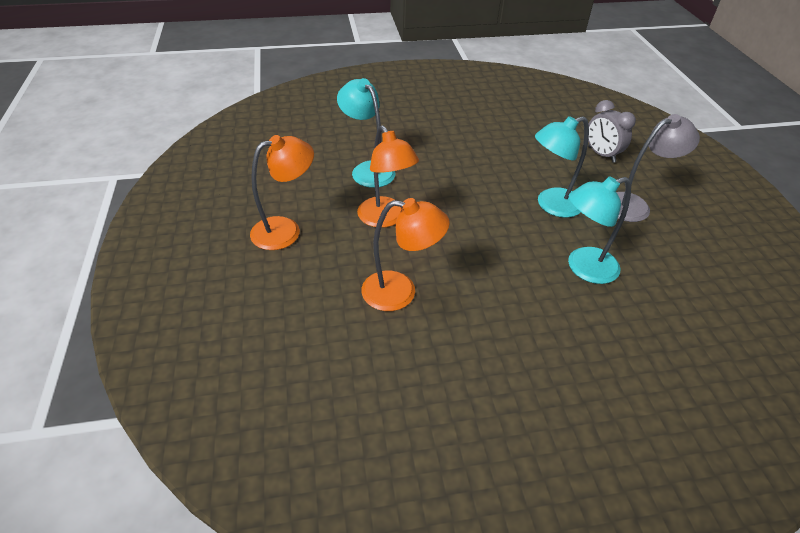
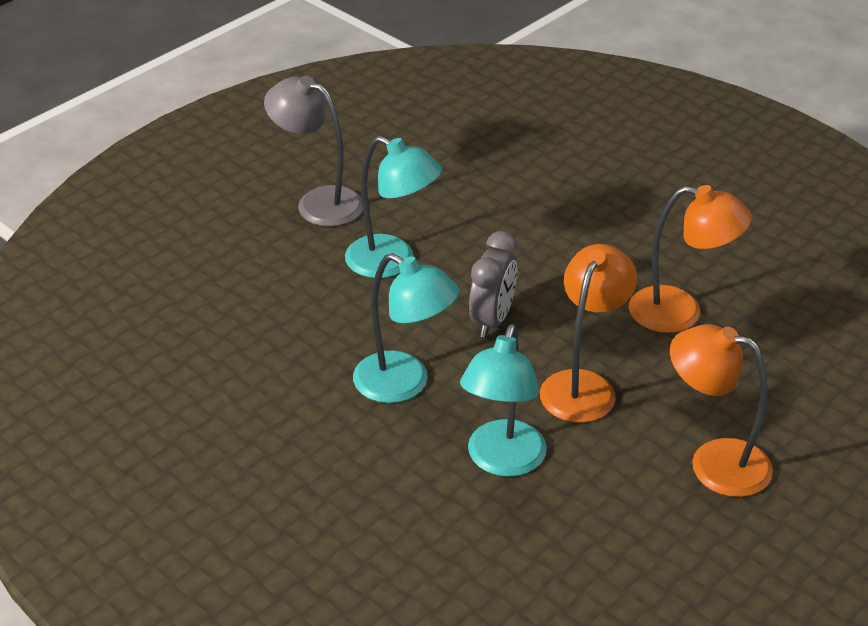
camera: 125 degrees left, 5 degrees down
orange lamp [361,198,450,311] -> orange lamp turned 135 degrees clockwise [629,185,752,333]
turquoise lamp [568,177,631,284] -> turquoise lamp moved to [353,253,459,403]
grey clock [588,100,636,163] -> grey clock moved to [469,231,517,338]

